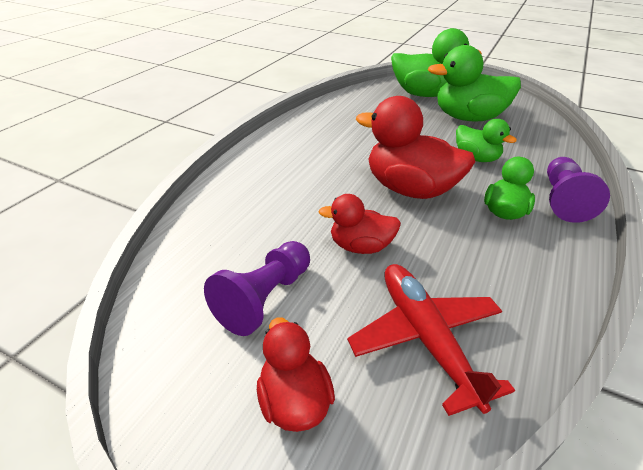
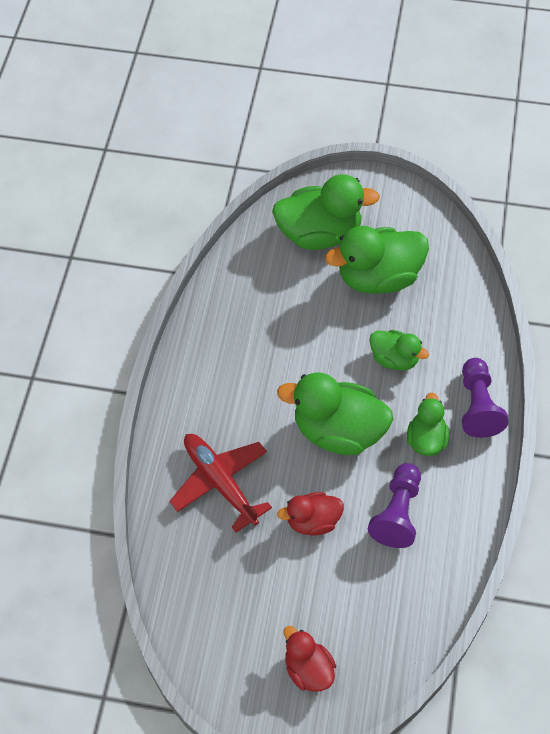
camera: 15 degrees left, 20 degrees up
purple pawn [204,241,310,336] -> purple pawn moved to [368,463,421,548]
red plane [347,264,515,416] -> red plane moved to [169,434,272,532]
red duck [356,96,476,199] -> green duck [277,372,393,455]

